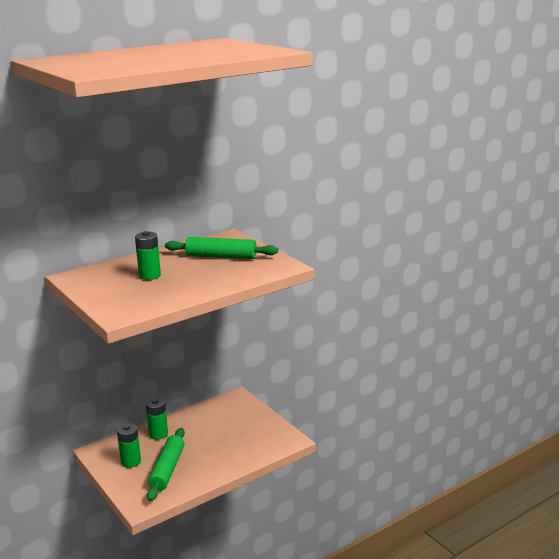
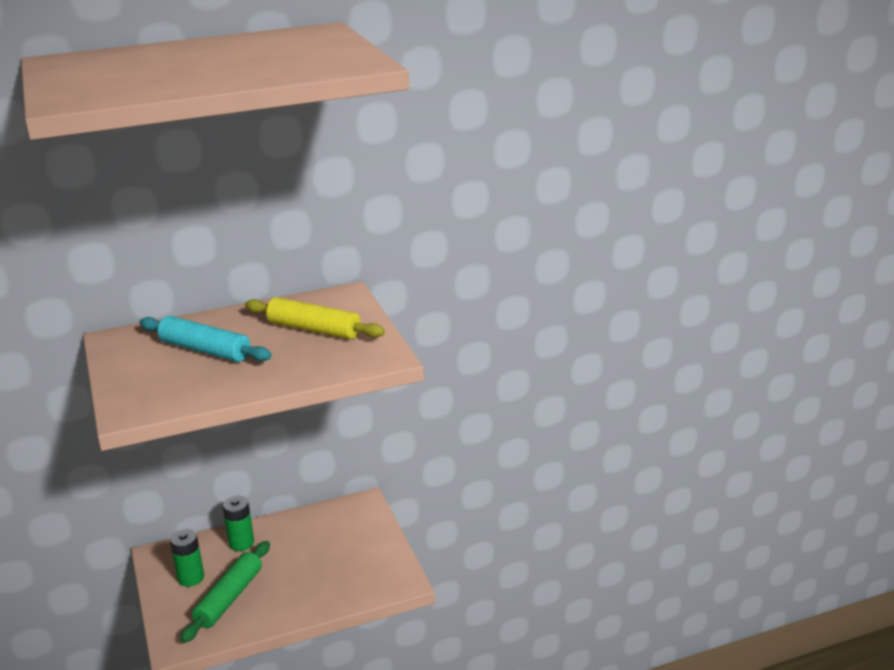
camera: 15 degrees right, 5 degrees up
green battery [135,231,161,280] -> turquoise rolling pin [139,316,272,362]
green rolling pin [165,237,278,259] -> yellow rolling pin [245,297,385,339]

